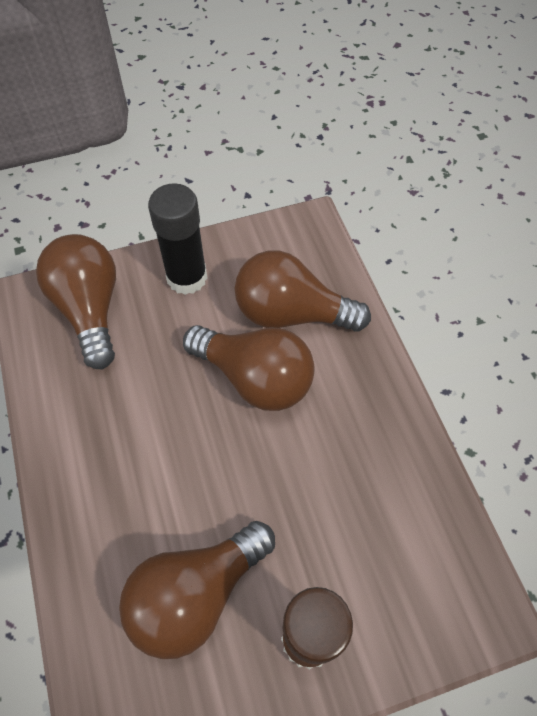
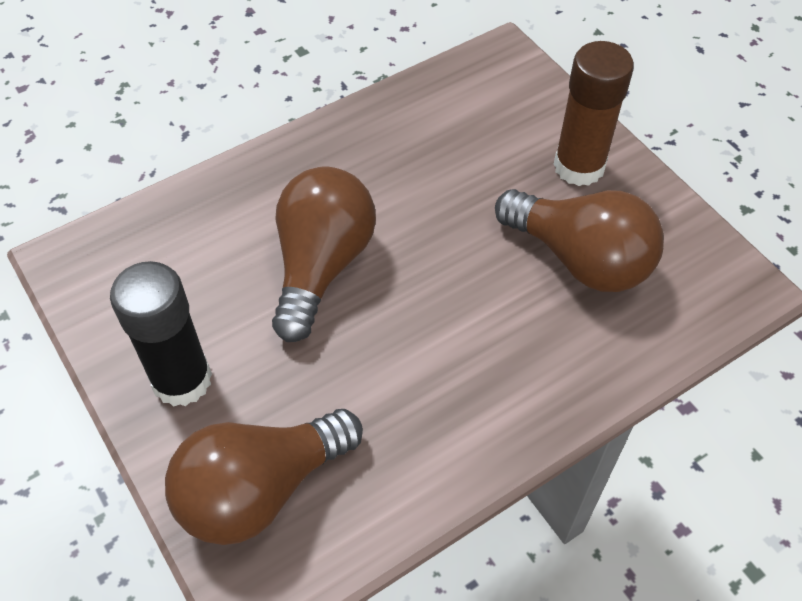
camera: 105 degrees left, 5 degrees down
brown light bulb [235,250,371,332] -> none

